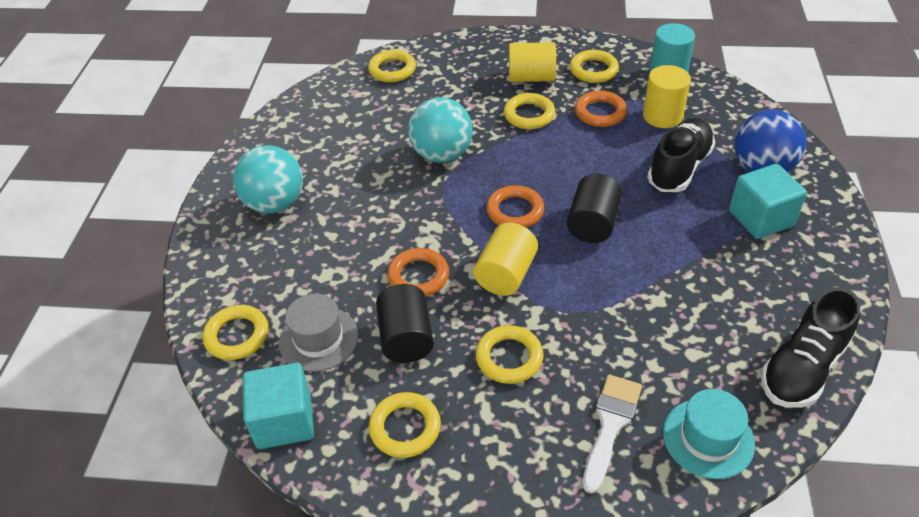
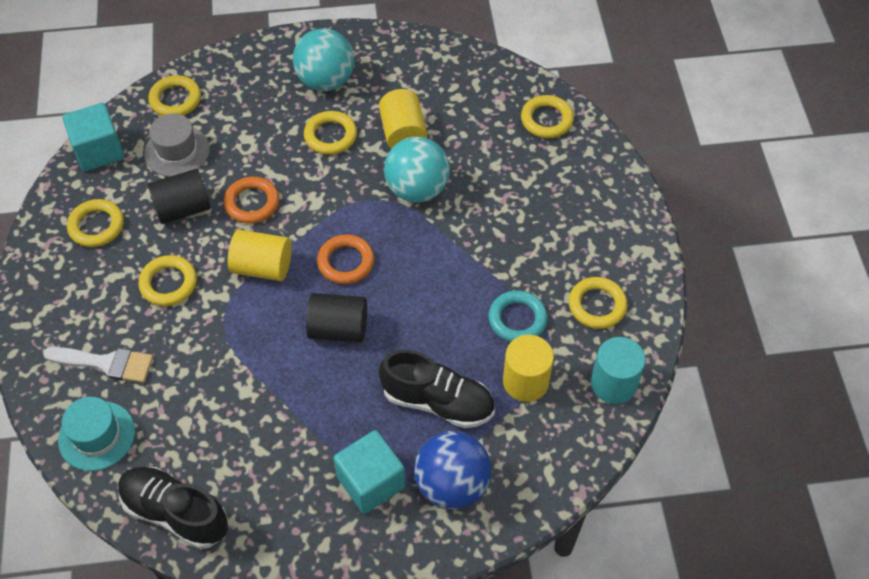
camera: 75 degrees right, 10 degrees up
yellow ring [504,93,555,129] -> yellow ring moved to [304,111,357,155]
yellow cylinder [509,42,556,82] -> yellow cylinder moved to [379,89,427,149]
orange ring [575,91,627,127] -> turquoise ring [488,290,548,342]

